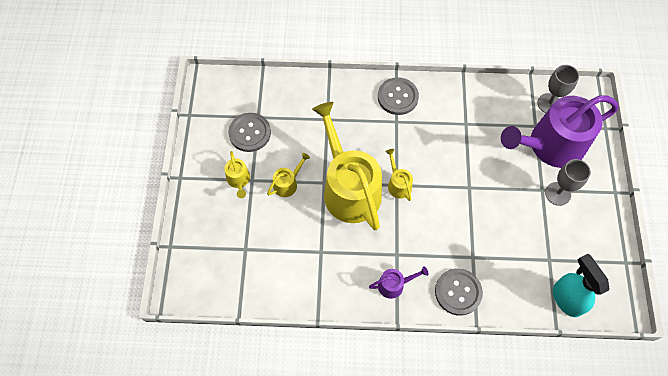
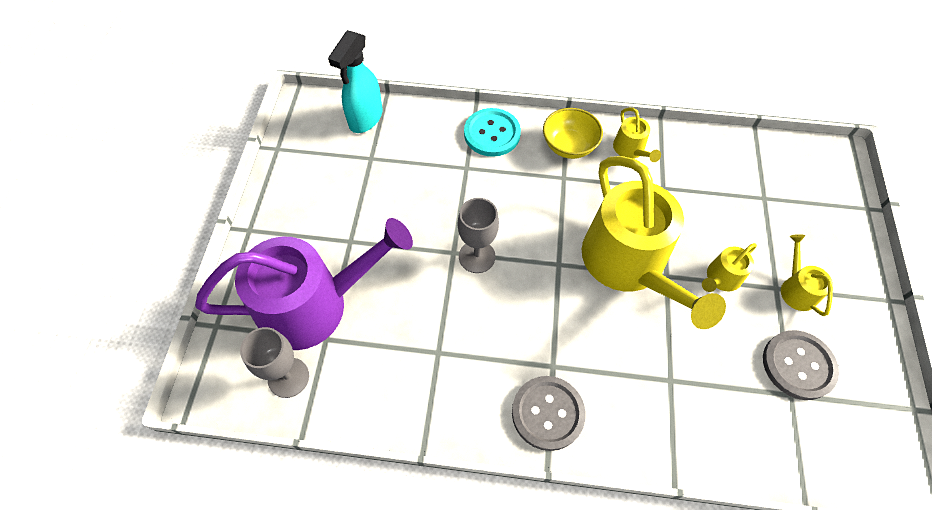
camera: 175 degrees left, 5 degrees down
purple watering can [369,266,428,299] -> yellow bowl [543,108,603,159]
yellow watering can [385,149,413,201] -> yellow watering can moved to [613,108,661,162]
grey button [435,268,483,316] -> turquoise button [464,108,521,157]
grey goblet [545,159,591,206] -> grey goblet moved to [458,198,499,273]
turquoise spray bottle [553,254,609,317] -> turquoise spray bottle turned 45 degrees clockwise [328,30,383,133]

